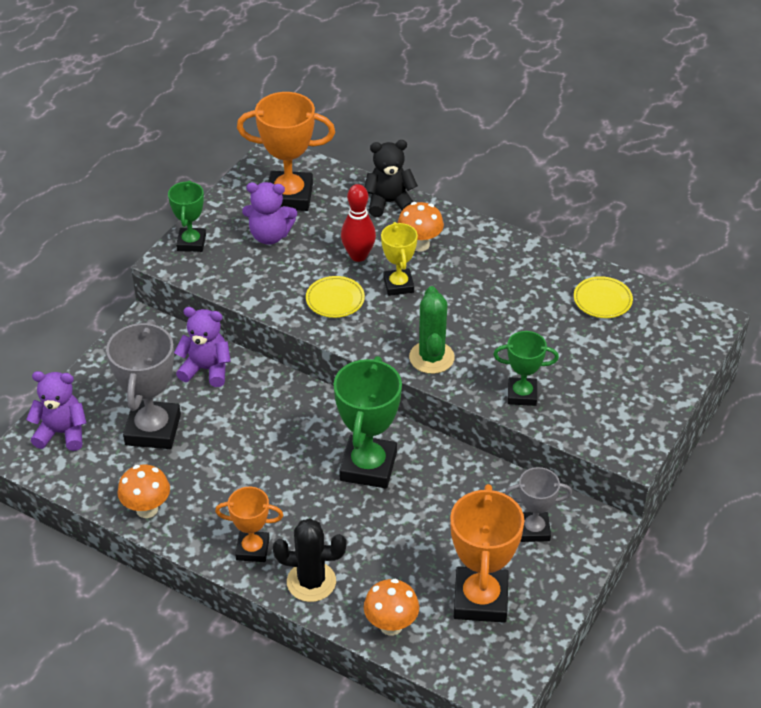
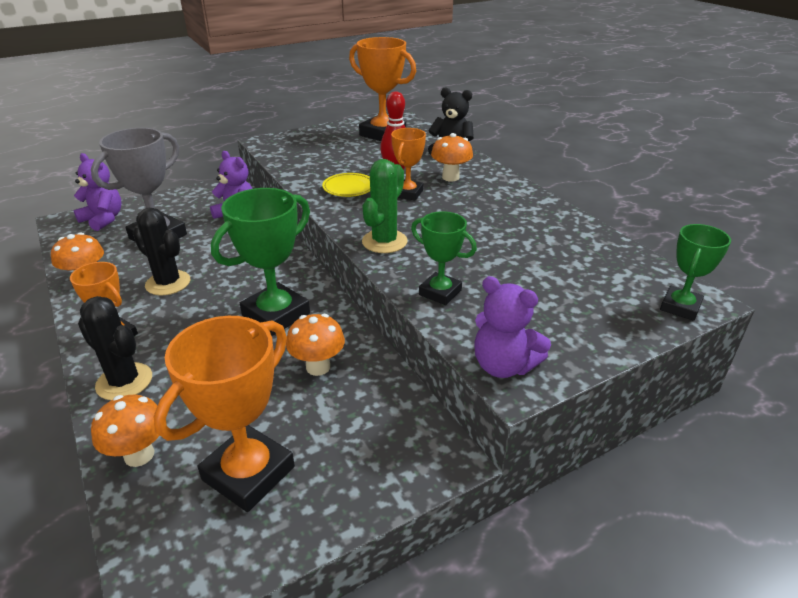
camera: 30 degrees right, 10 degrees down
green trophy [168,181,206,252] -> green trophy moved to [660,224,731,321]
purple teddy bear [242,182,297,245] -> purple teddy bear moved to [474,276,551,378]
yellow trophy [381,222,418,296] -> orange trophy [391,128,426,200]
grey trophy [505,467,572,542] -> none
yellow plate [574,276,633,318] -> none
none -> black cactus [133,208,190,295]
none -> orange mushroom [286,314,345,376]

